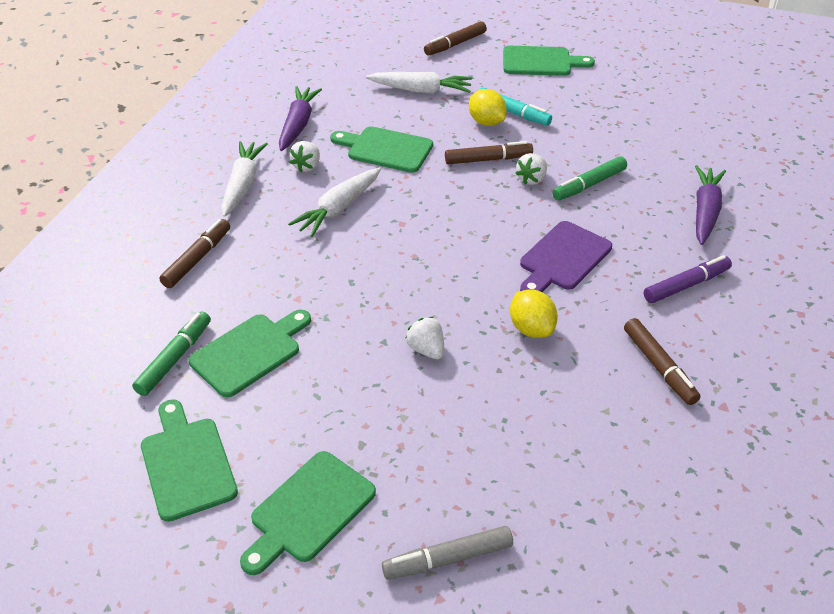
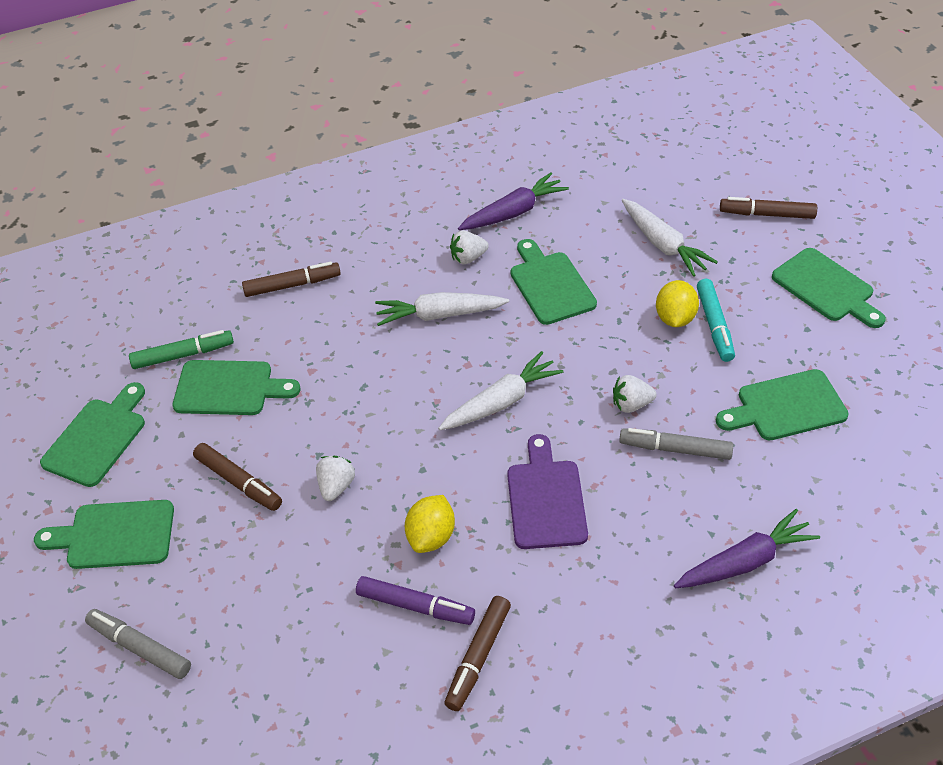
camera: 50 degrees right, 5 degrees up
white carrot [221,141,268,217] -> white carrot moved to [438,351,564,430]
brown marker [445,141,533,164] -> brown marker moved to [193,443,282,511]
purple cutting board [520,221,612,292] -> purple cutting board turned 90 degrees clockwise [507,434,588,549]
green marker [552,156,627,200] -> grey marker [619,428,733,460]
purple marker [644,255,732,303] -> purple marker moved to [356,576,475,625]
none -> green cutting board [716,369,849,440]

